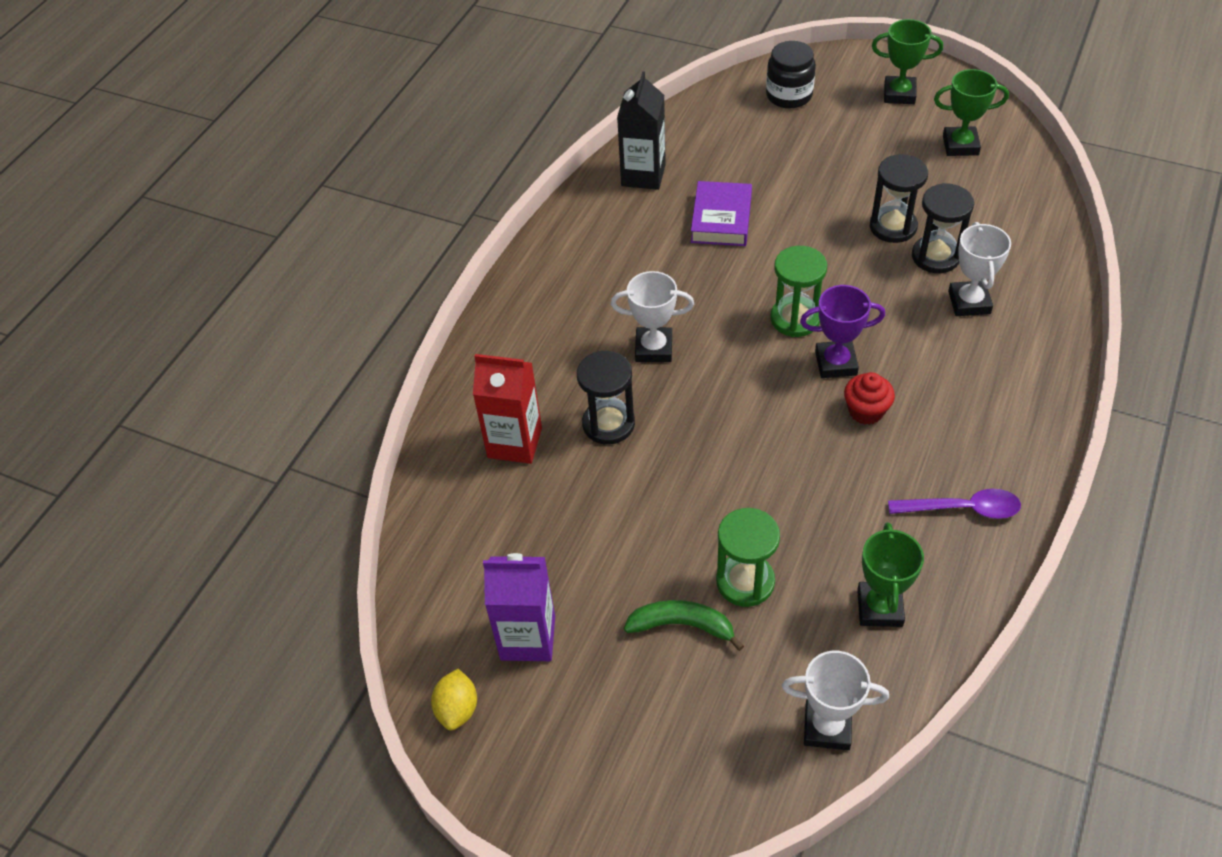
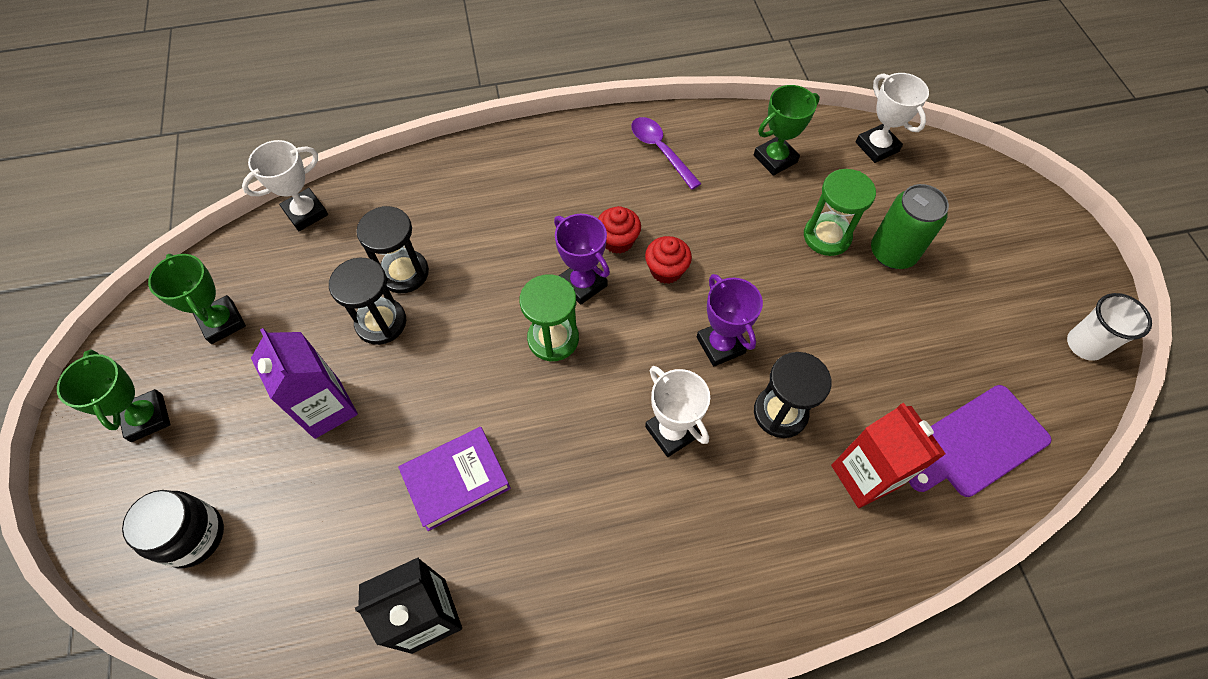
camera: 130 degrees left, 10 degrees up
yellow lemon [431,669,477,730] -> white cup [1067,293,1152,361]
purple carton [483,553,555,661] -> purple carton moved to [251,328,358,439]
green banana [624,600,744,651] -> green can [871,184,949,269]
white trophy [948,222,1011,316] -> white trophy moved to [242,140,328,231]
none -> red cupcake [645,236,692,284]
none -> purple trophy [697,274,763,367]
none -> purple cutting board [909,385,1052,497]

